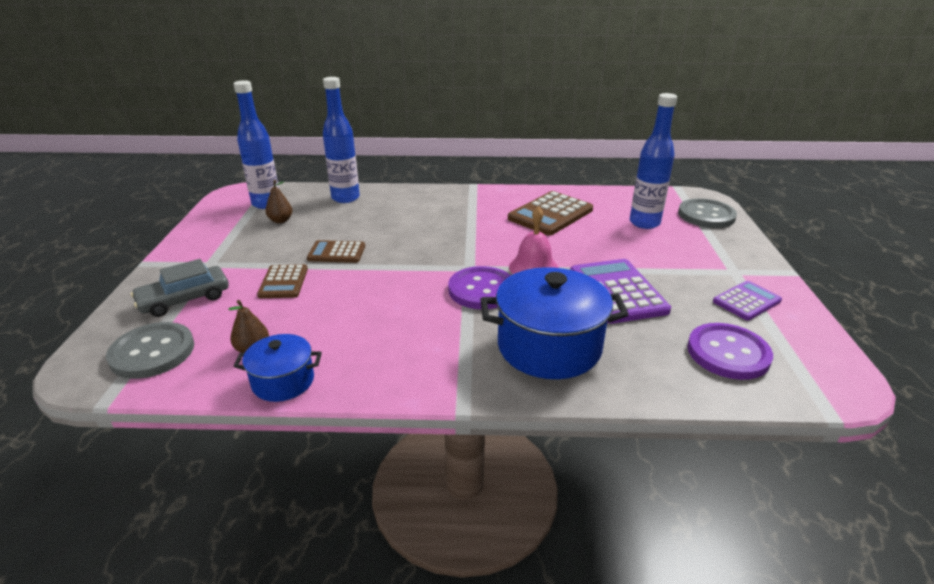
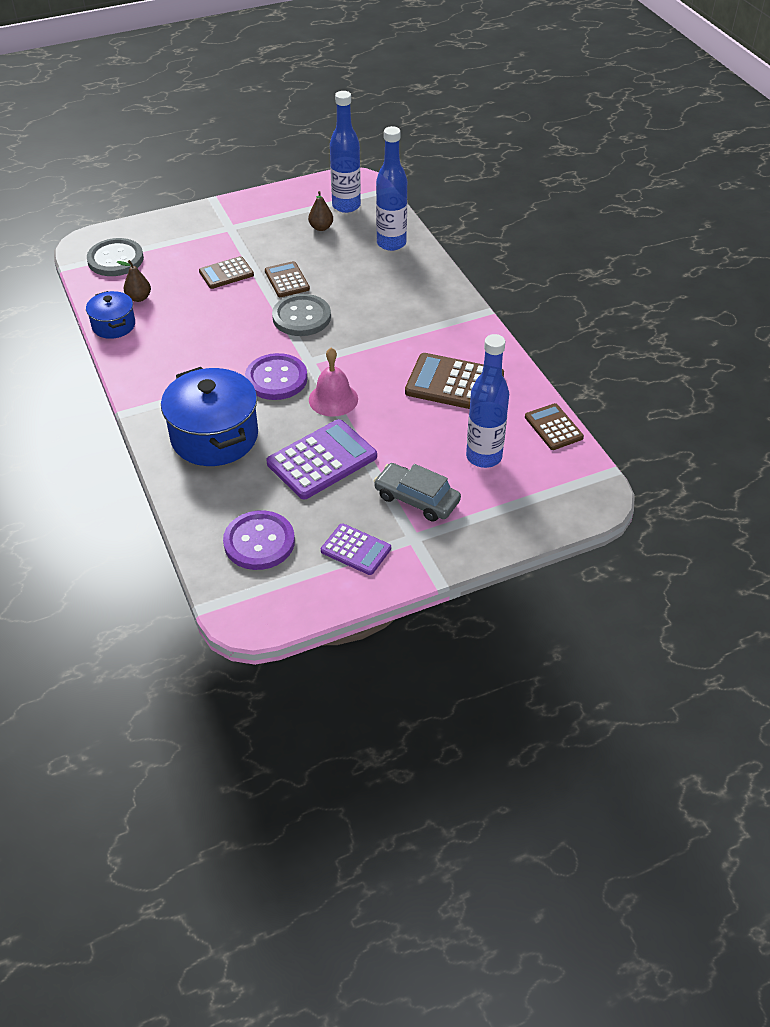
camera: 65 degrees right, 15 degrees up
grey car [131,259,229,317] -> grey car moved to [374,463,461,522]
grey button [678,198,737,228] -> grey button moved to [272,294,331,336]
none -> brown calculator [525,403,584,450]

